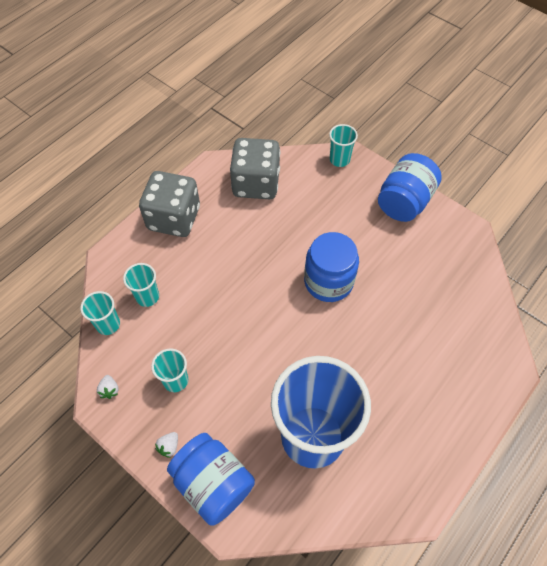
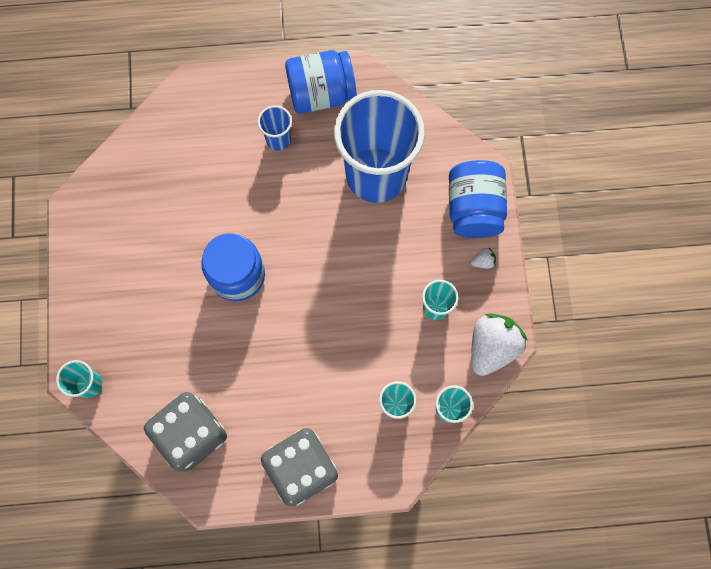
camera: 135 degrees left, 15 degrees up
white strawberry [97,375,119,399] -> white strawberry [471,314,527,376], size x2.46
blue jar [378,153,442,222] -> blue jar moved to [285,50,357,114]
none -> blue cup [257,105,292,151]

